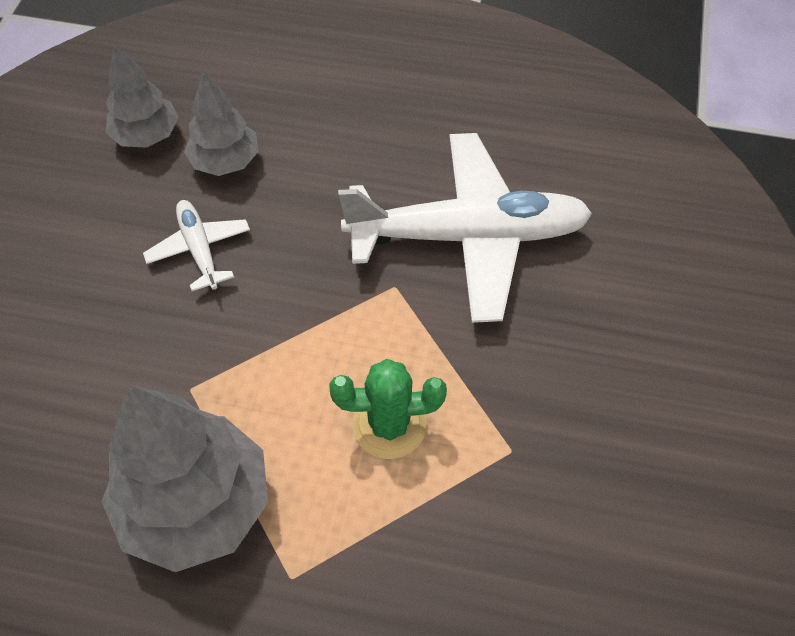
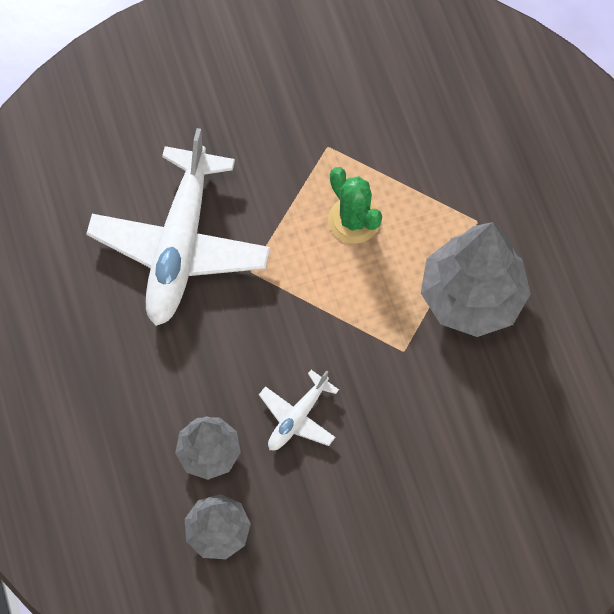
camera: 120 degrees left, 10 degrees up
white plane [338,133,592,323] -> white plane turned 135 degrees counterclockwise [86,128,270,326]

